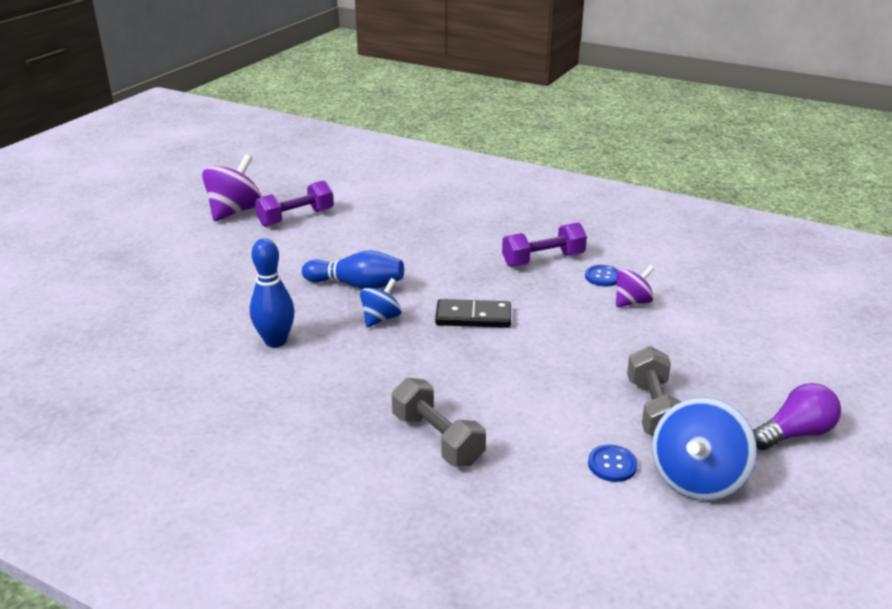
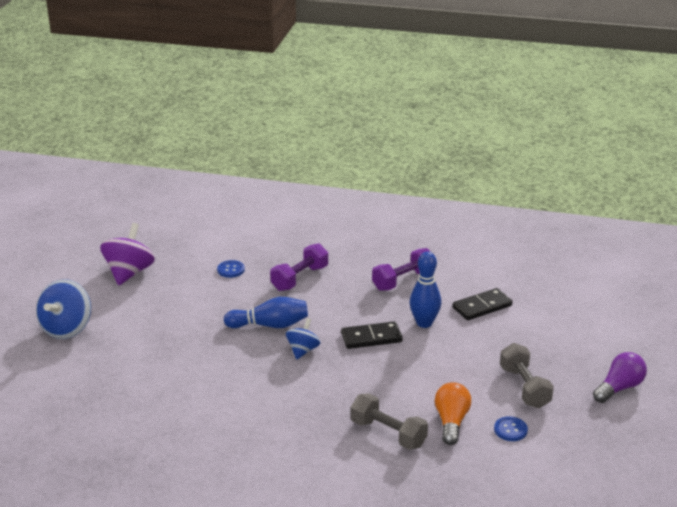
camera: 15 degrees left, 0 degrees up
blue bowling pin [250,238,295,348] -> blue bowling pin moved to [410,251,441,328]
purple dumbbell [255,180,334,227] -> purple dumbbell moved to [270,243,328,291]
blue button [585,265,619,286] -> blue button moved to [217,260,245,278]
purple spinning top [616,265,654,307] -> black domino [452,288,512,320]
blue spinning top [652,397,757,501] -> blue spinning top moved to [36,279,91,339]
none -> orange light bulb [435,382,471,445]

